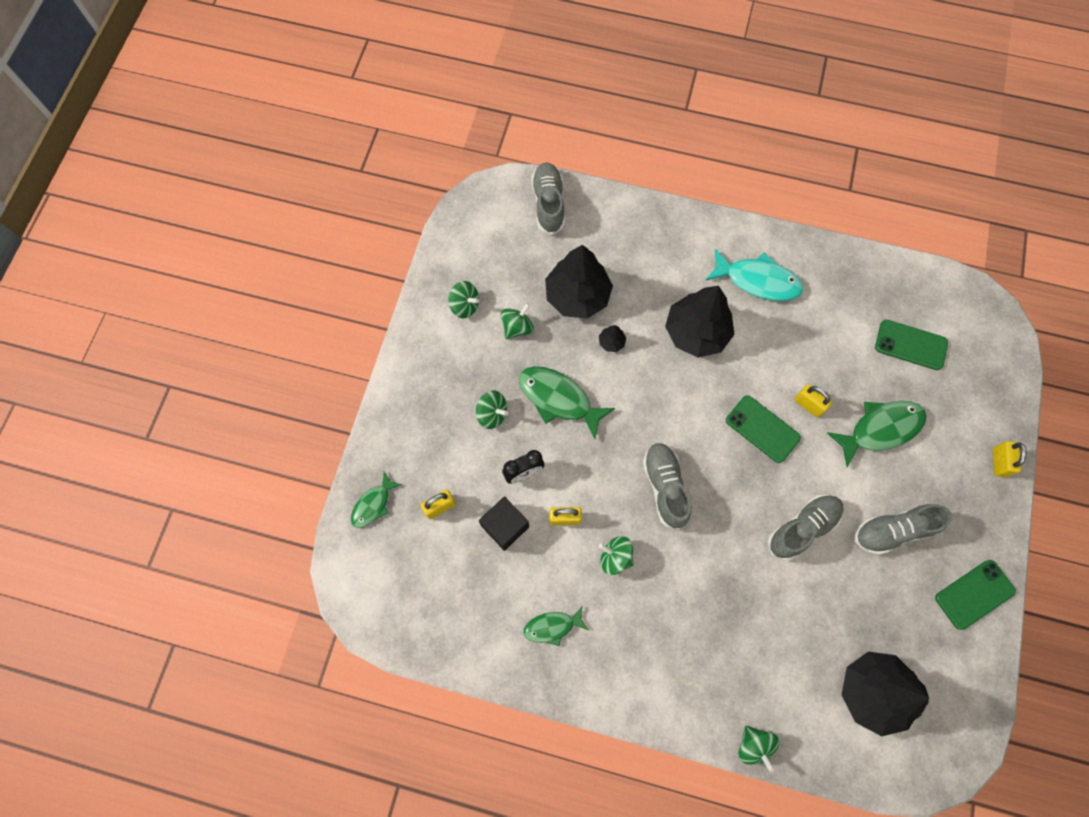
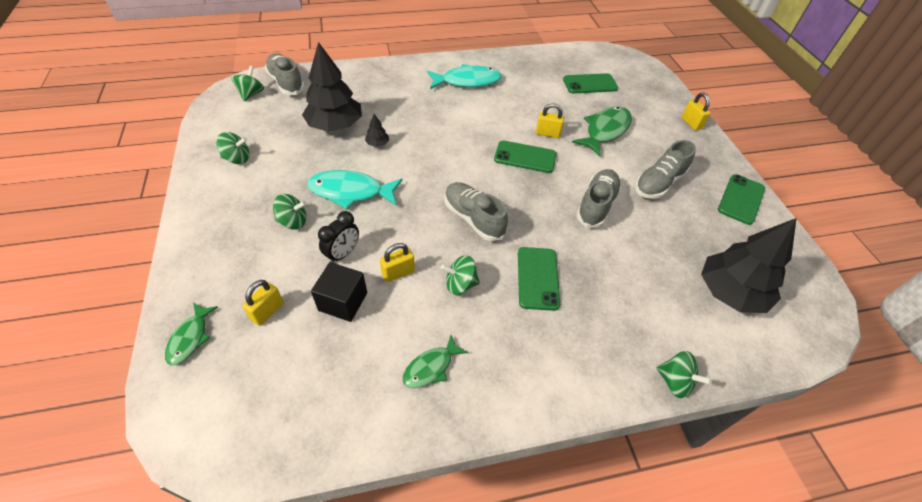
camera: 30 degrees left, 20 degrees down
green spinning top [501,303,534,339] -> green spinning top moved to [232,66,264,101]
green fish [519,366,615,439] -> turquoise fish [307,170,403,210]
black tree [665,286,735,357] -> none
none -> green phone [518,247,560,311]

